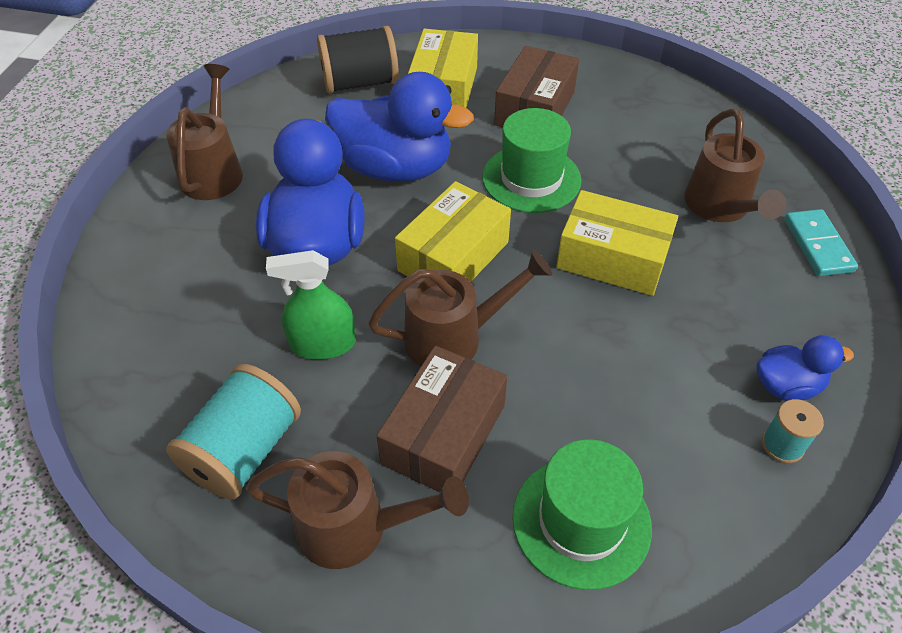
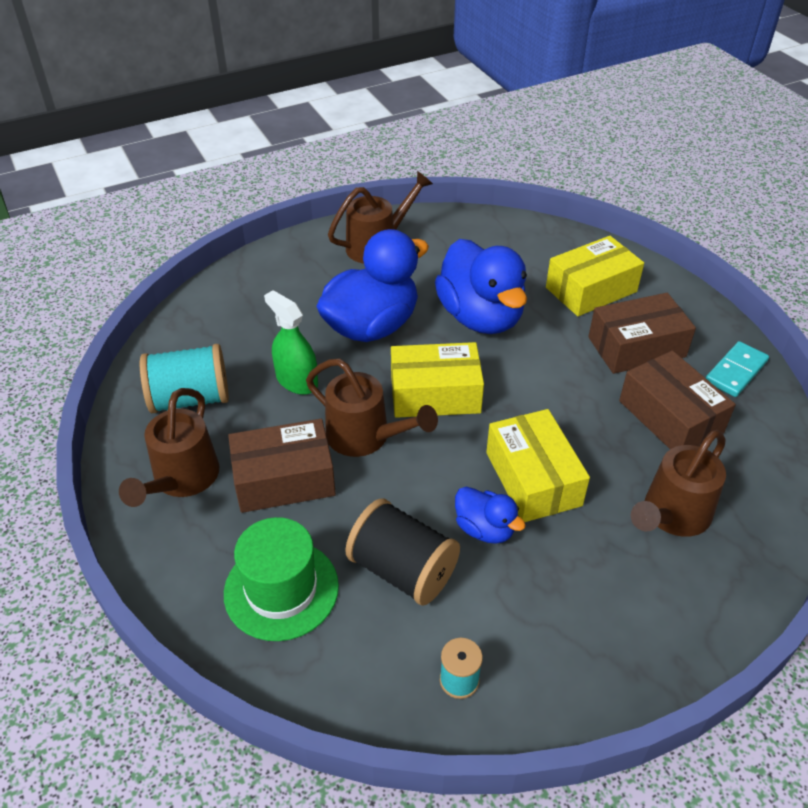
camera: 50 degrees right, 5 degrees down
brown watering can [246,451,469,569] -> brown watering can turned 45 degrees clockwise [119,388,219,507]
black spool [317,26,399,93] -> black spool moved to [345,498,460,606]
green hat [482,108,581,213] -> none
blue duck [756,335,854,401] -> blue duck moved to [455,487,526,544]
turquoise domino [784,209,858,276] -> turquoise domino moved to [706,341,769,397]
none -> brown box [619,351,736,449]

